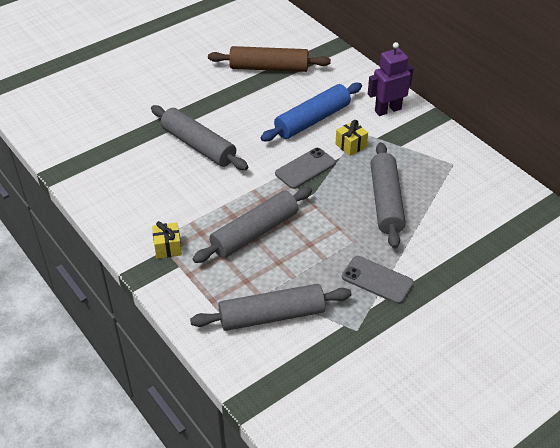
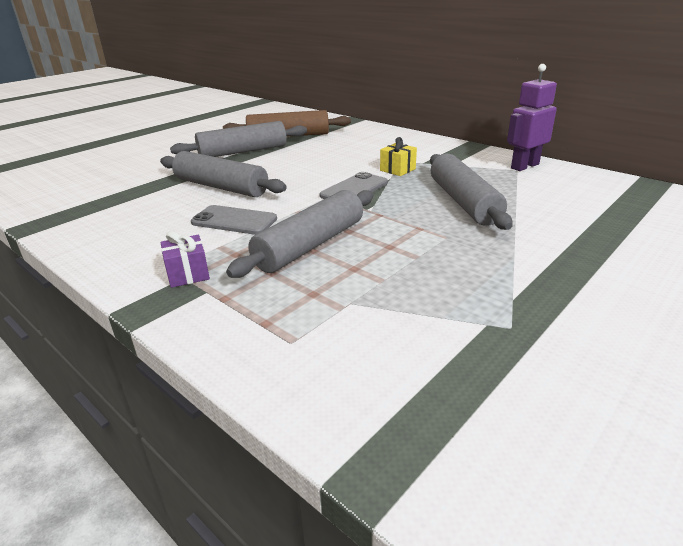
camera: 10 degrees left, 15 degrees down
yellow gift [152,221,182,259] -> purple gift [161,231,210,288]
grey rolling pin [190,284,352,331] -> grey rolling pin moved to [170,121,307,157]
blue rolling pin [261,83,362,141] -> none
grey phone [342,256,414,304] -> grey phone moved to [191,205,277,235]
purple robot [368,42,414,116] -> purple robot moved to [507,64,557,171]

